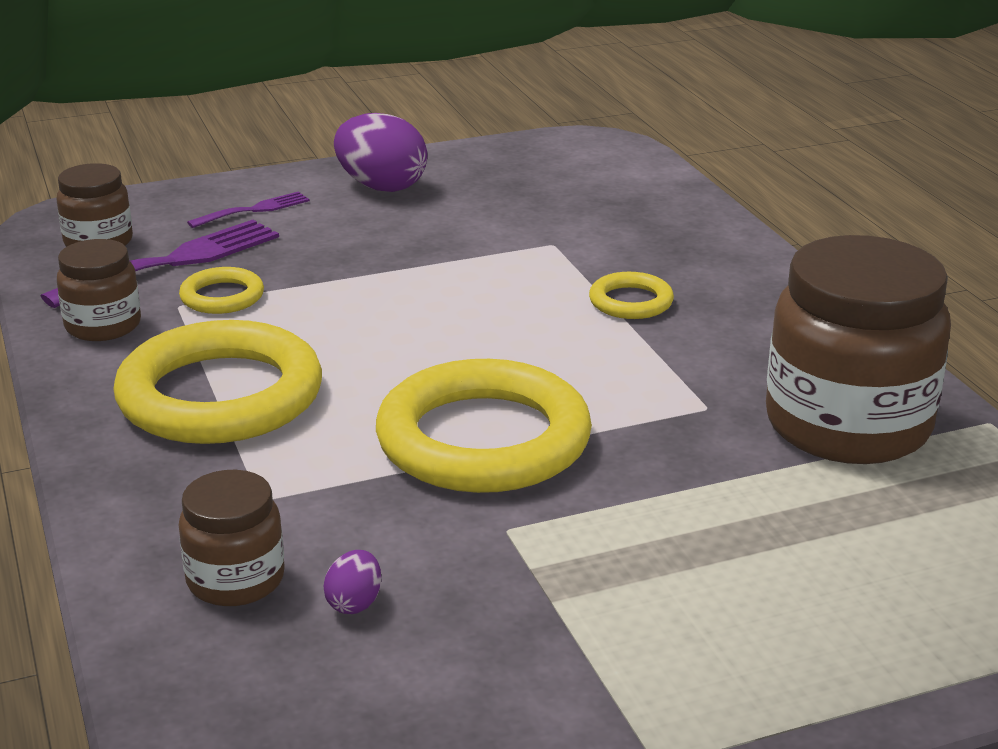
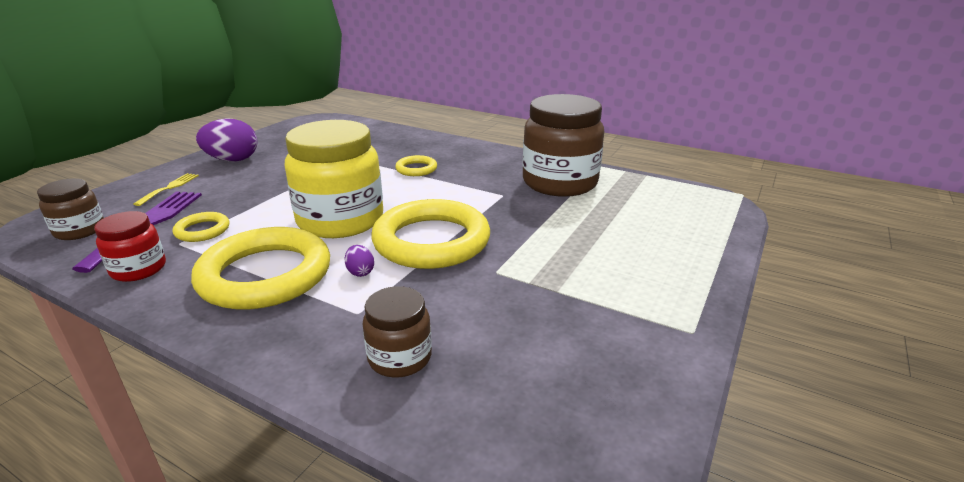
camera: 40 degrees left, 0 degrees up
brown jar [57,239,141,341] -> red jar [94,211,166,282]
purple fork [187,191,310,228] -> yellow fork [133,173,199,206]
purple egg [323,550,381,614] -> purple egg moved to [344,245,374,277]
none -> yellow jar [284,120,383,238]

